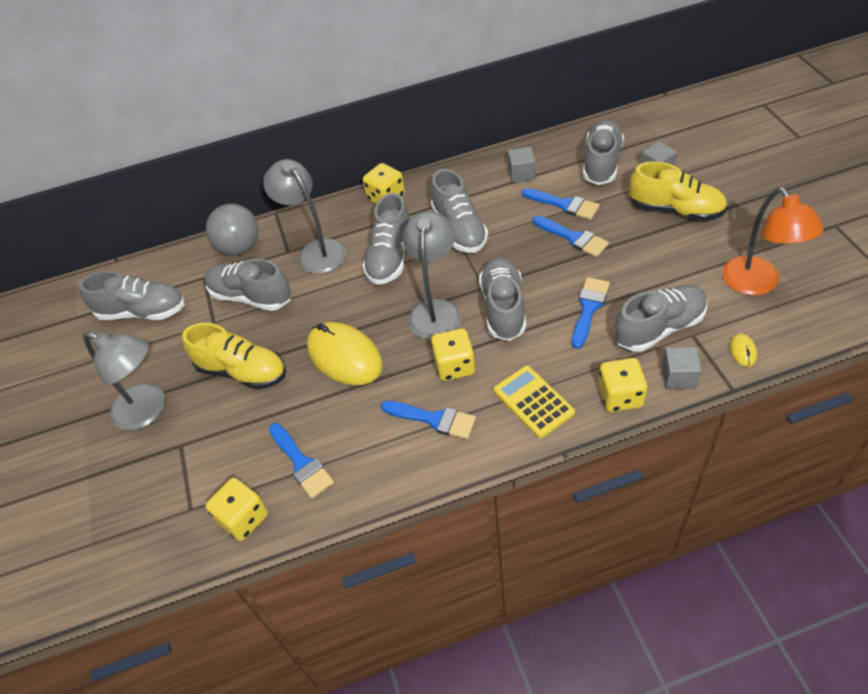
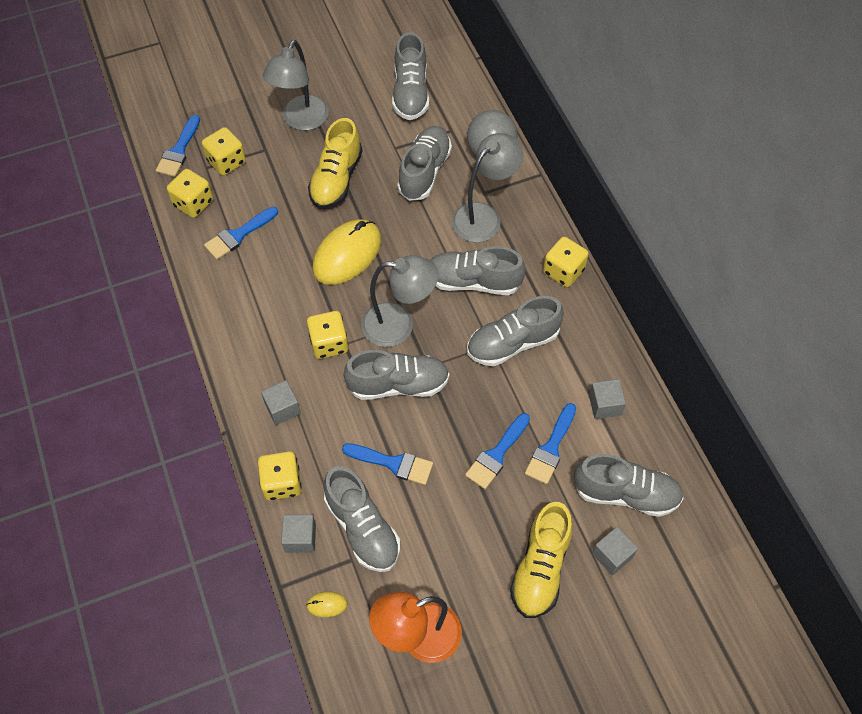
camera: 80 degrees right, 10 degrees up
blue brush [381,401,476,439] -> blue brush moved to [156,115,200,177]
yellow calculator [494,366,575,438] -> grey cube [261,380,301,425]
none -> yellow dice [202,127,246,176]

